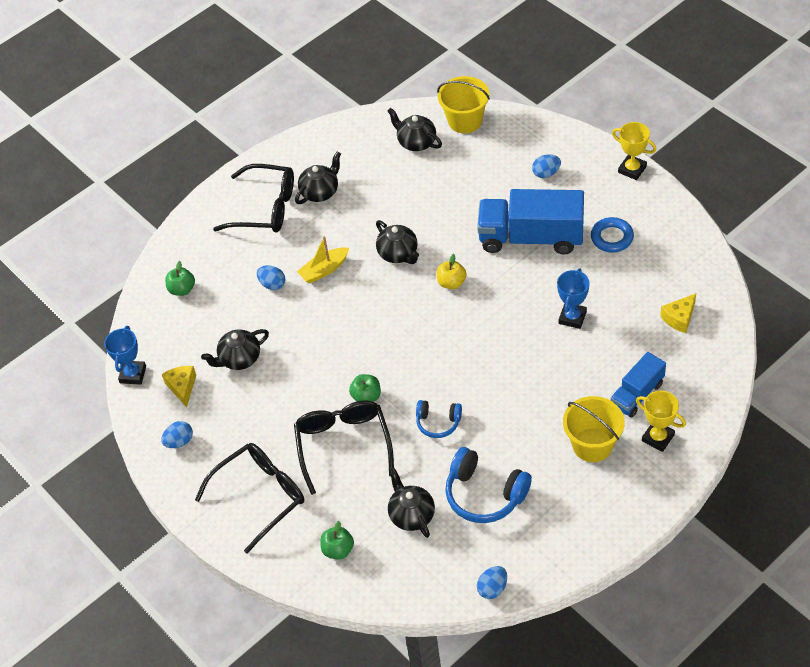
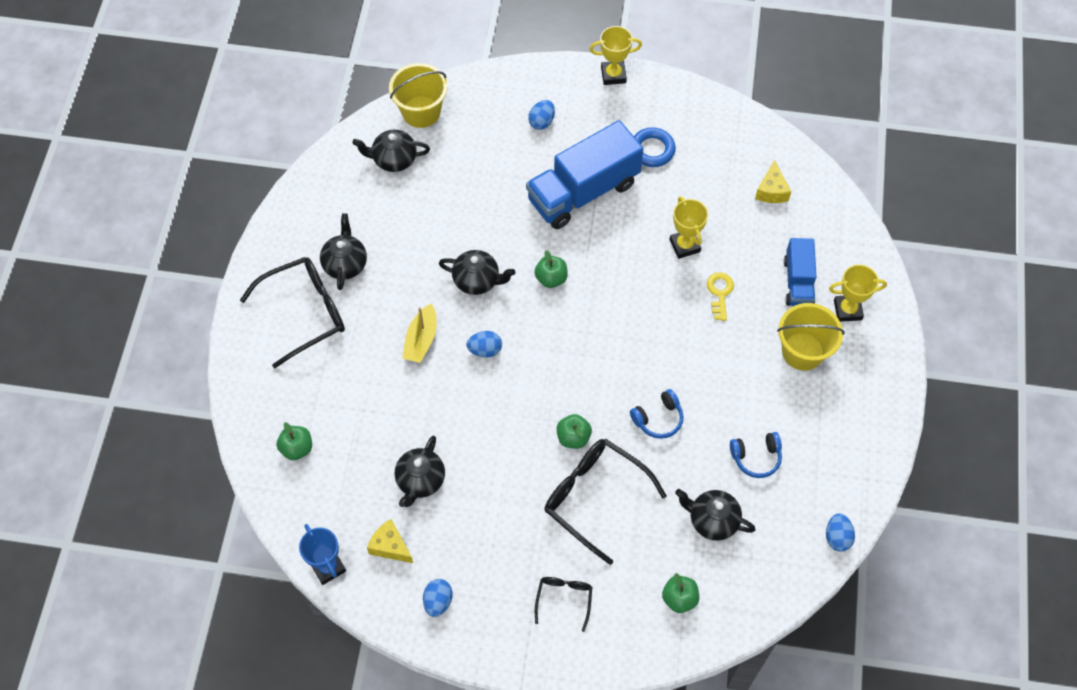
camera: 45 degrees left, 10 degrees up
black glasses [195,443,304,554] -> black glasses [535,577,592,632], size x0.52
blue egg [257,265,285,290] -> blue egg moved to [466,331,502,358]
yellow apple [437,254,466,289] -> green apple [534,250,568,288]
blue headphones [445,447,532,523] -> blue headphones [730,432,782,478], size x0.59
blue trophy [557,268,589,329] -> yellow trophy [669,196,708,259]
none -> yellow key [707,272,734,321]

